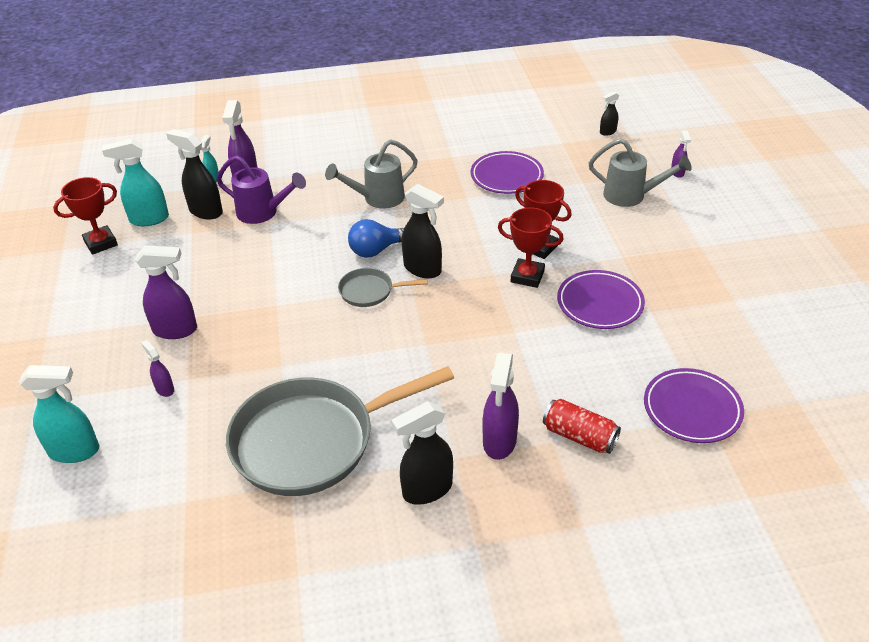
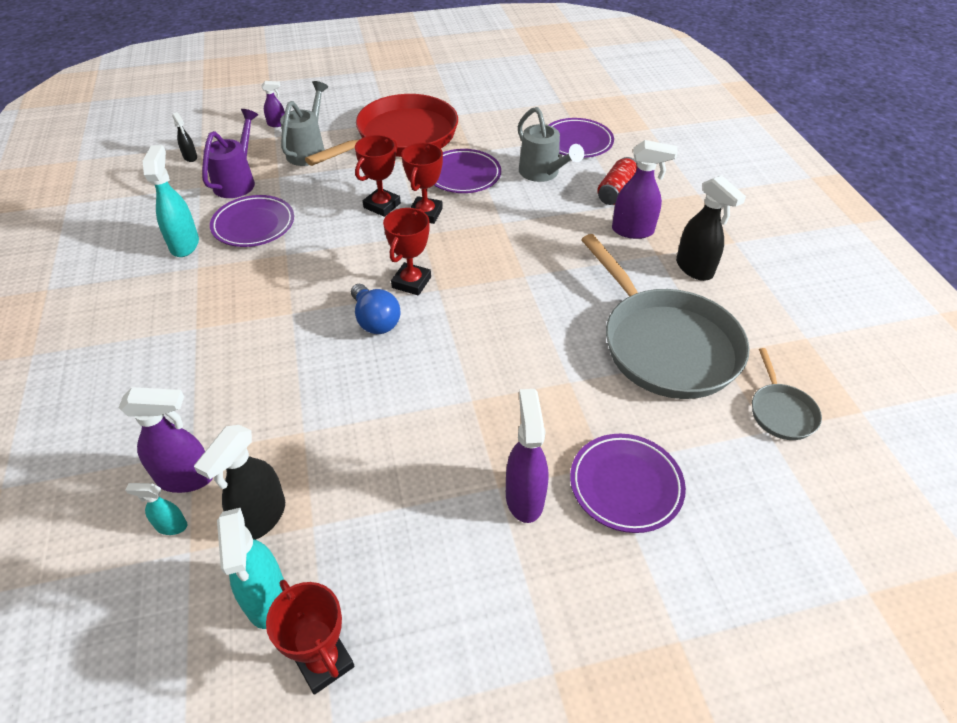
camera: 95 degrees left, 5 degrees up
turquoise spray bottle [19,365,99,463] -> turquoise spray bottle moved to [143,145,199,257]
purple spray bottle [141,340,174,397] -> purple plate [570,434,686,533]
purple watering can [216,155,306,224] -> purple watering can moved to [202,109,258,198]
grey watering can [325,139,418,209] -> grey watering can moved to [518,107,584,182]
grey pan [338,268,428,307] -> grey pan moved to [752,348,822,440]
black spray bottle [402,184,444,278] -> red trophy [383,208,431,296]
none -> red pan [305,94,458,166]

